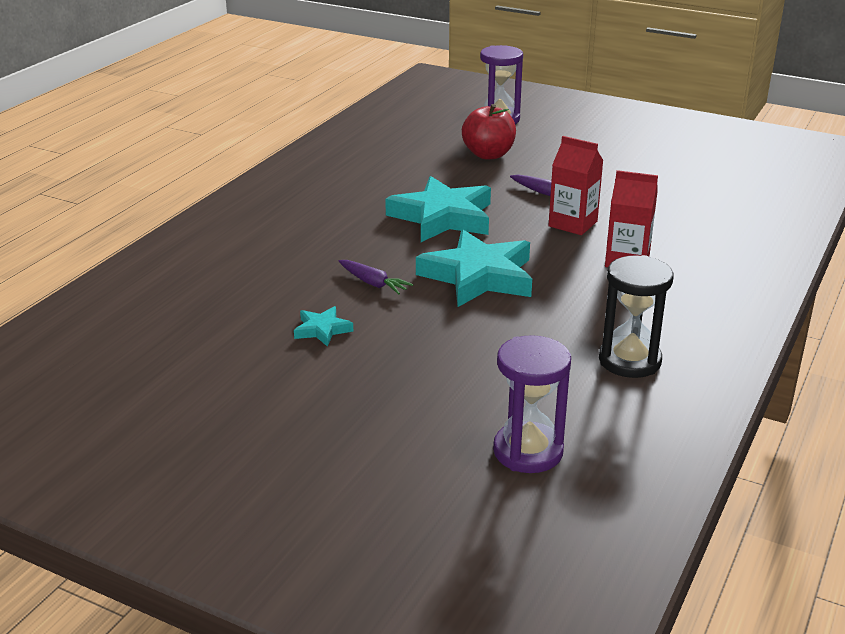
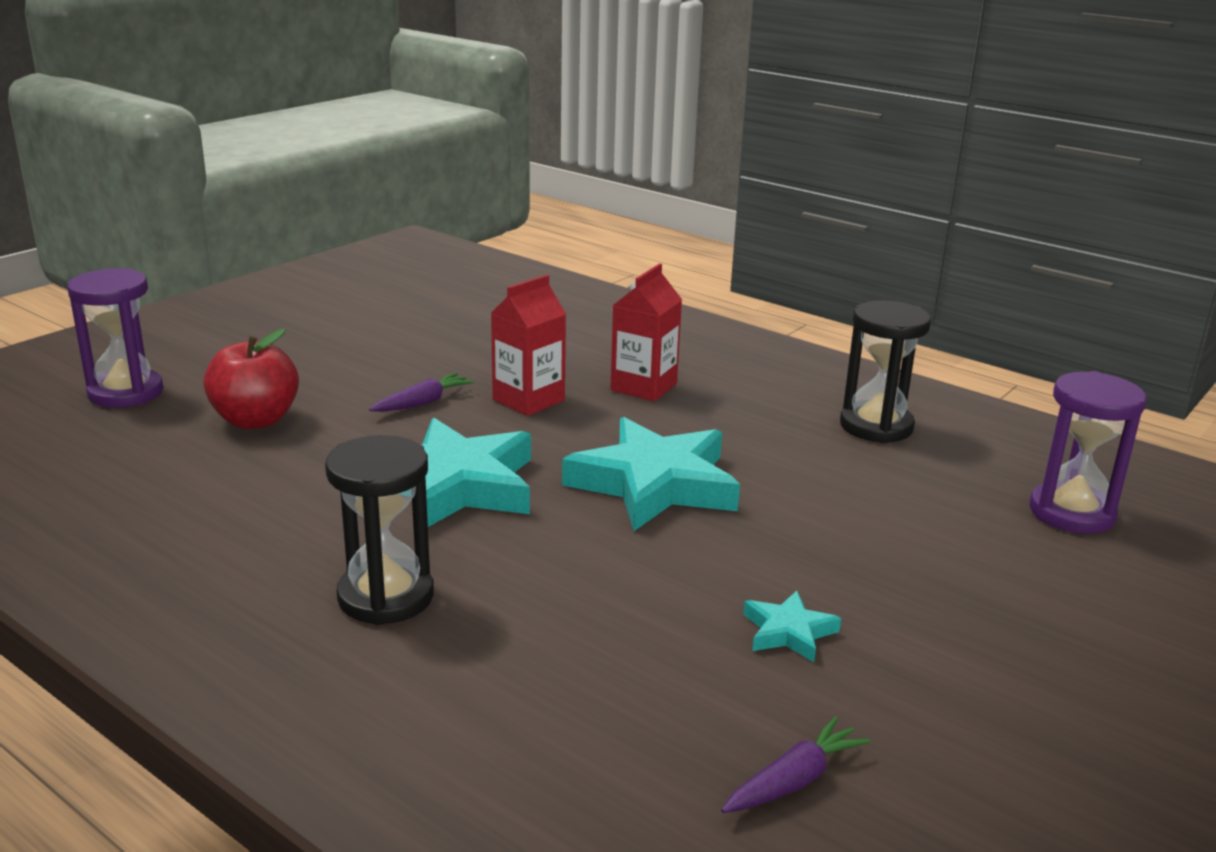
camera: 80 degrees left, 5 degrees down
purple carrot [339,260,413,294] -> purple carrot moved to [721,716,870,813]
none -> black hourglass [325,435,434,625]

